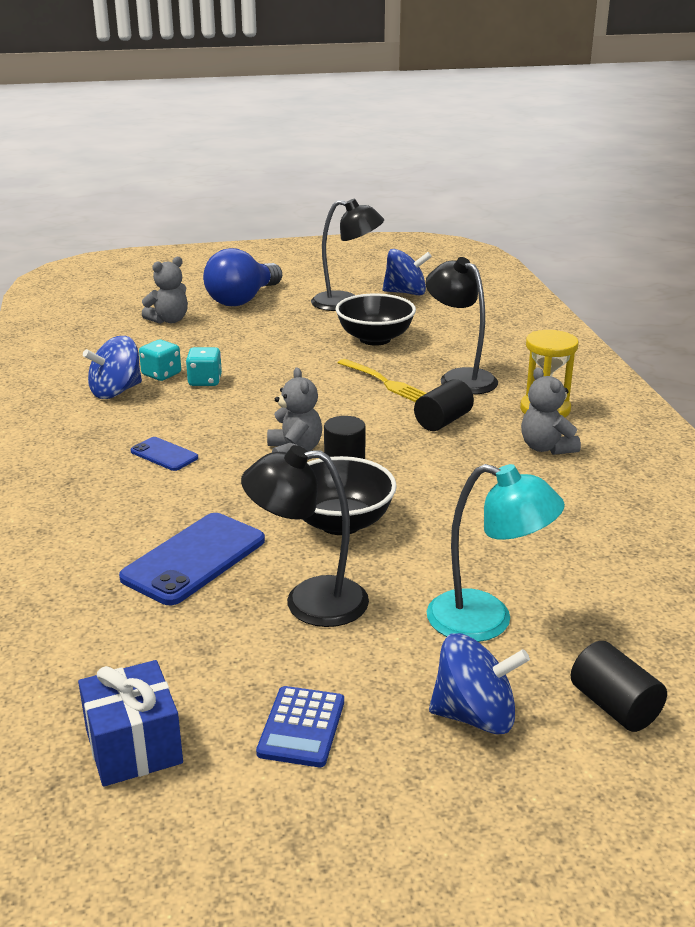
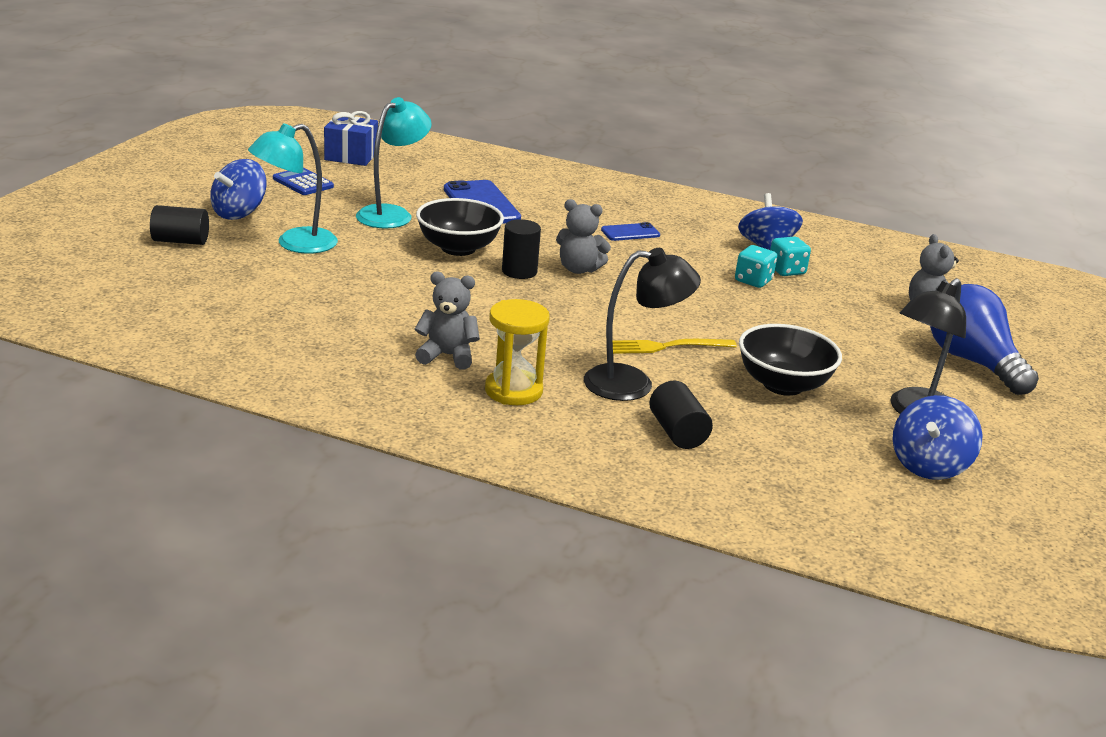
camera: 120 degrees right, 0 degrees up
black lamp [241,445,369,627] -> turquoise lamp [356,97,432,229]
black cylinder [414,379,474,431] -> black cylinder moved to [649,381,713,449]

